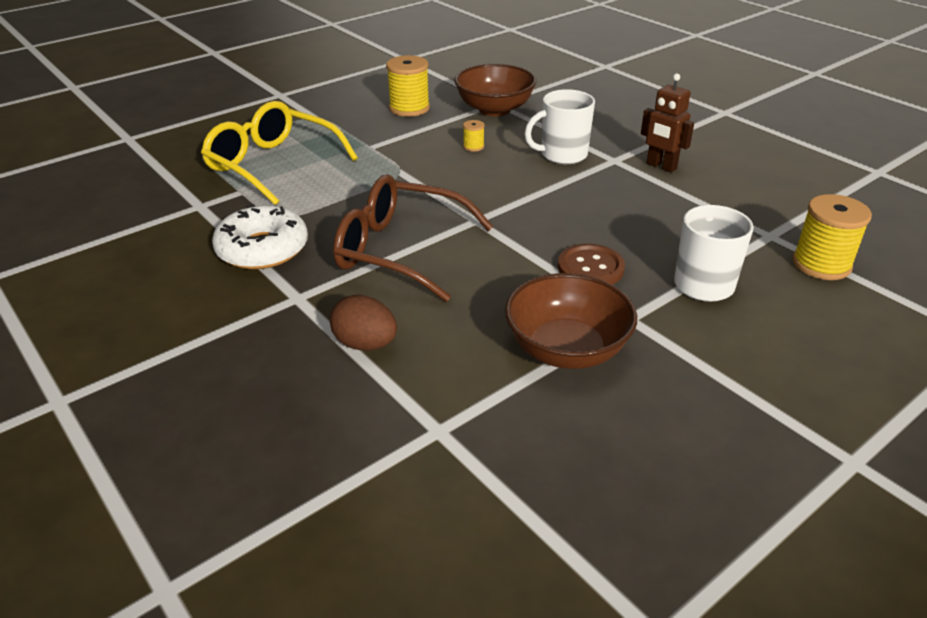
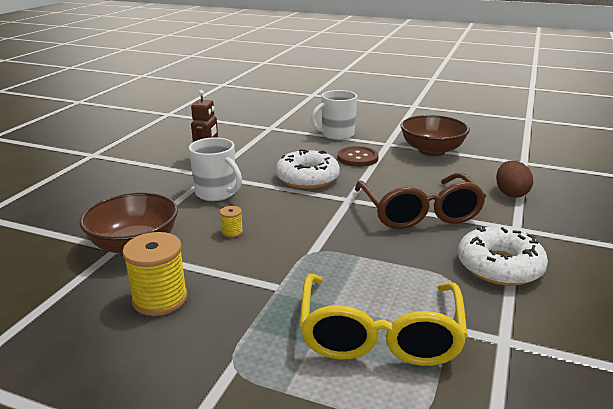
camera: 120 degrees left, 10 degrees down
yellow spool [792,194,872,280] -> none
none -> white donut [276,149,340,189]

